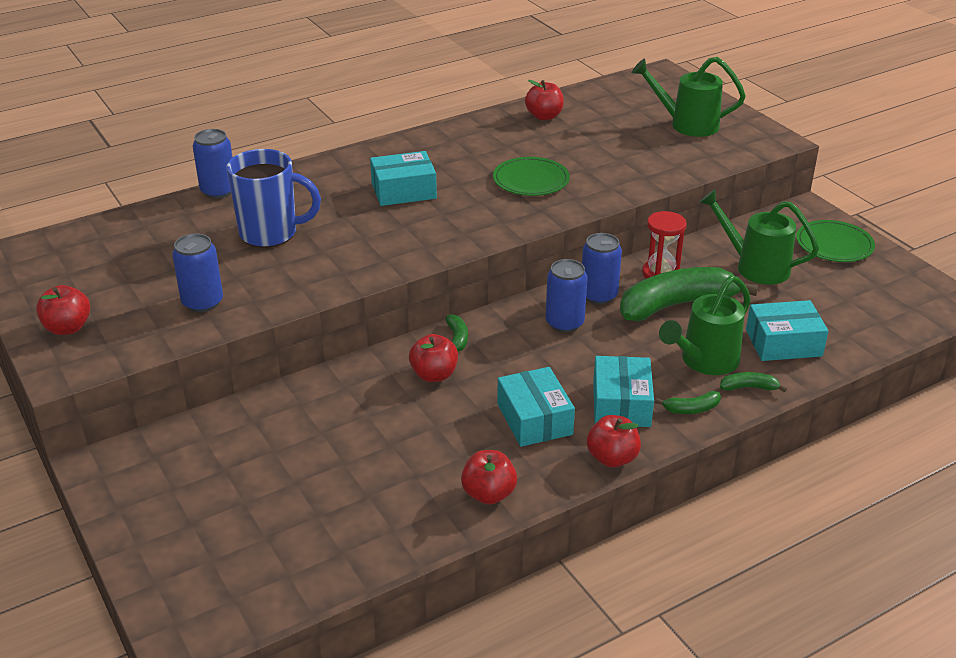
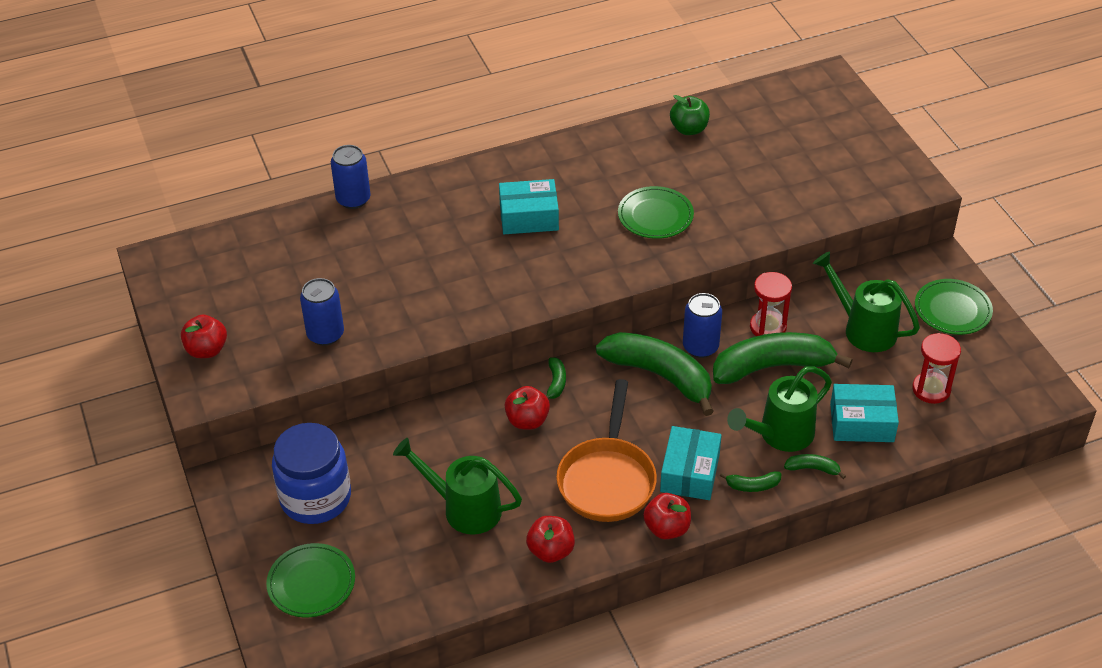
camera: 10 degrees right, 10 degrees up
blue mug [226,149,321,248] -> none
turquoise box [497,367,575,447] -> orange pan [556,379,657,522]
red apple [525,80,564,120] -> green apple [670,95,710,135]
blue can [546,259,588,333] -> green banana [596,332,714,416]
green watering can [632,57,746,137] -> green watering can moved to [393,438,522,534]
none -> green plate [266,543,355,617]
none -> blue jar [272,423,351,524]
none -> red hourglass [912,333,961,404]

